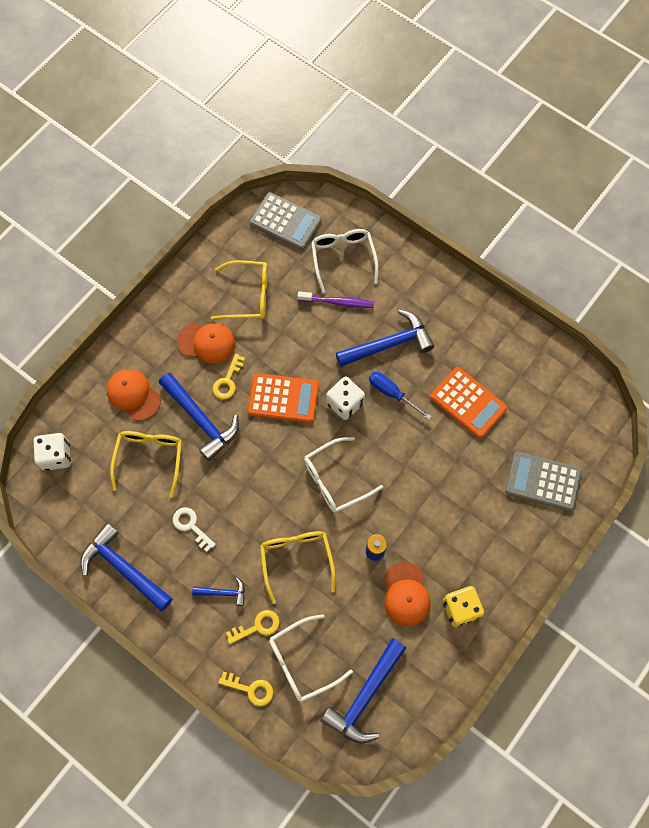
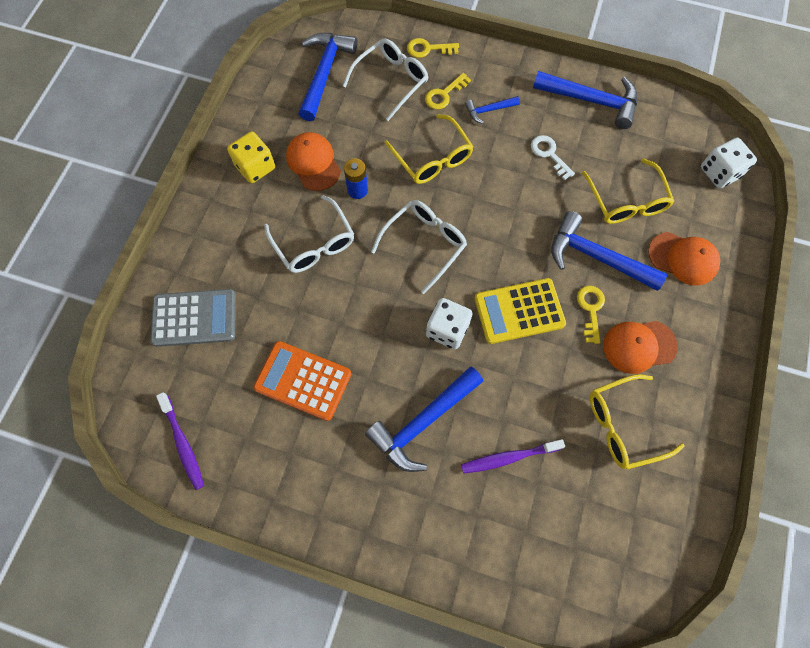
camera: 160 degrees right, 0 degrees up
white key [173,507,216,552] -> white key turned 150 degrees counterclockwise [531,135,575,180]
orange calculator [248,373,319,423] -> yellow calculator [474,278,566,344]
grey calculator [250,192,322,250] -> none
white glasses [311,229,378,293] -> white glasses moved to [264,195,354,273]
blue screwdriver [369,372,432,420] -> none
none -> purple toothbrush [156,392,204,490]

